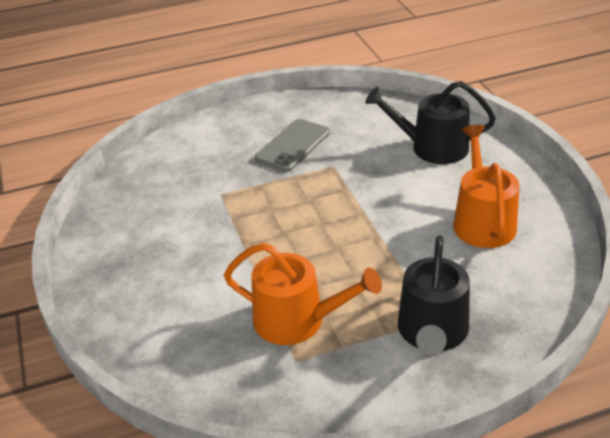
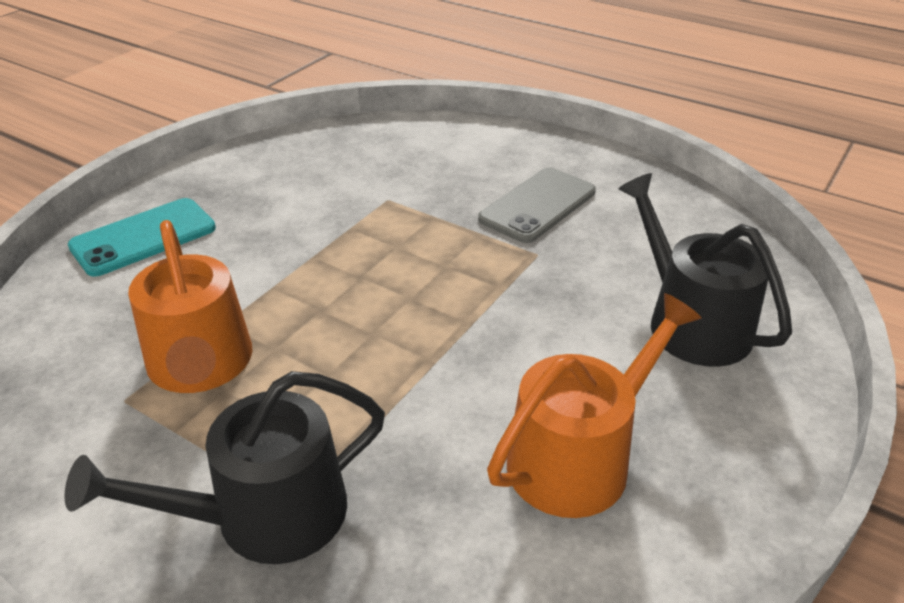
camera: 50 degrees right, 0 degrees up
grey phone [255,119,330,172] -> grey phone turned 45 degrees counterclockwise [478,167,596,243]
none -> turquoise phone [68,198,216,277]

